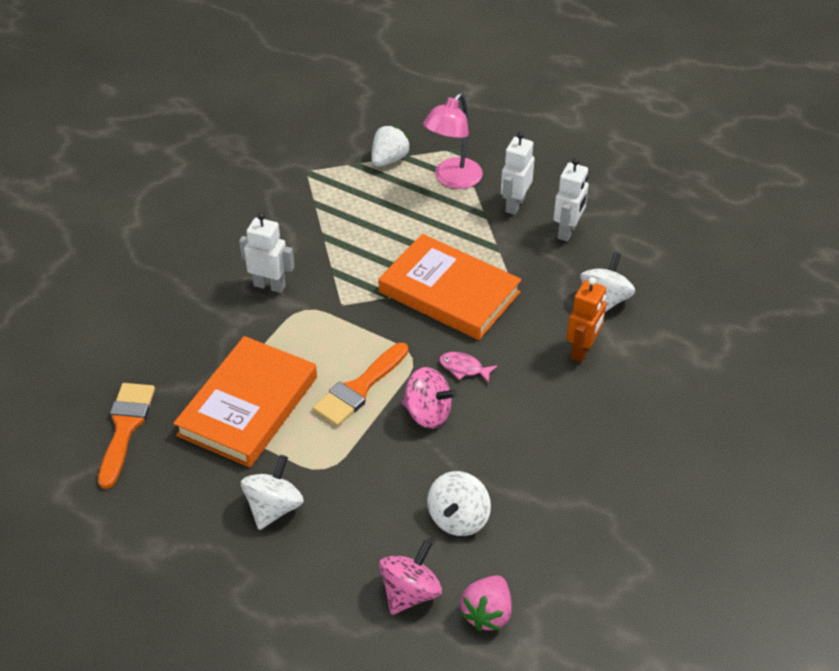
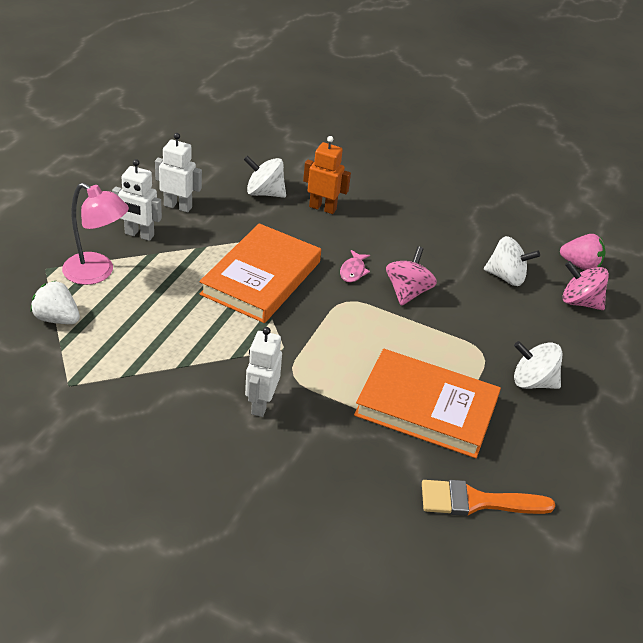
camera: 100 degrees left, 5 degrees down
orange brush [313,343,409,426] -> none

